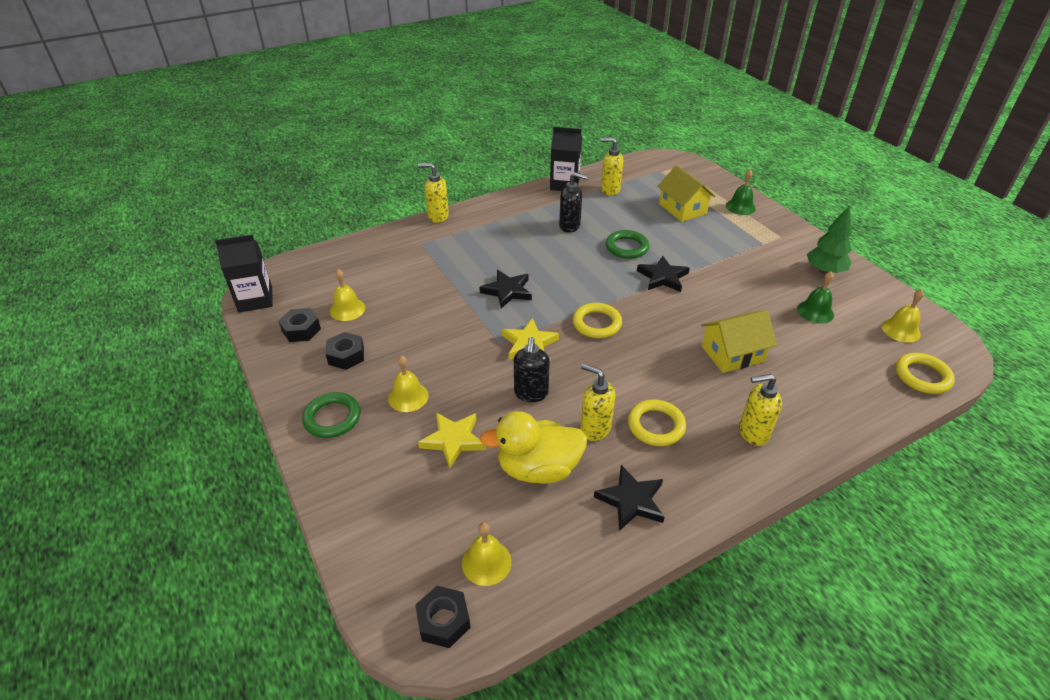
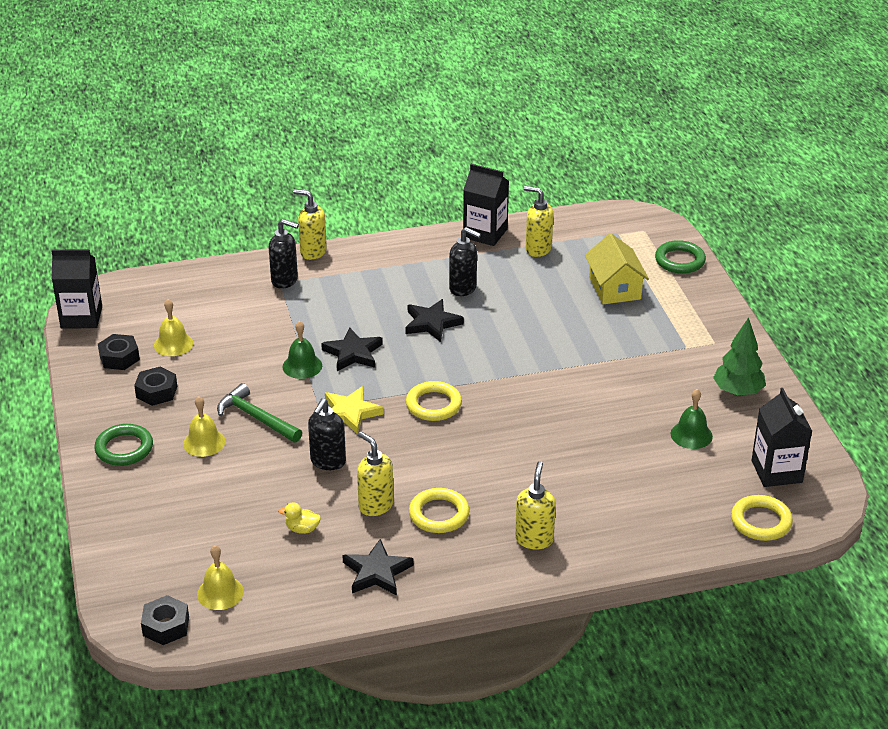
camera: 15 degrees right, 5 degrees down
yellow star [418,413,486,469] -> none
yellow duck [480,411,587,484] -> yellow duck [278,502,321,534], size x0.41
green ring [606,230,649,259] -> green ring moved to [655,240,706,274]
black star [637,256,690,292] -> black star moved to [405,299,464,342]
yellow house [701,310,777,373] -> none
green bell [726,169,756,215] -> green bell moved to [283,321,322,379]
yellow soap dispenser [739,374,782,446] -> yellow soap dispenser turned 90 degrees clockwise [515,461,556,550]
yellow bell [882,289,924,343] -> black carton [752,388,812,487]
none -> green hammer [217,383,302,442]
none -> black soap dispenser [268,219,299,289]

